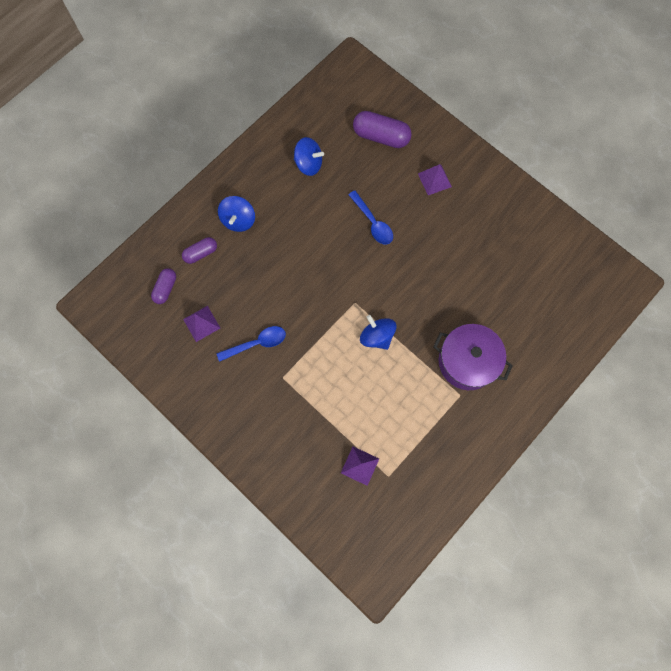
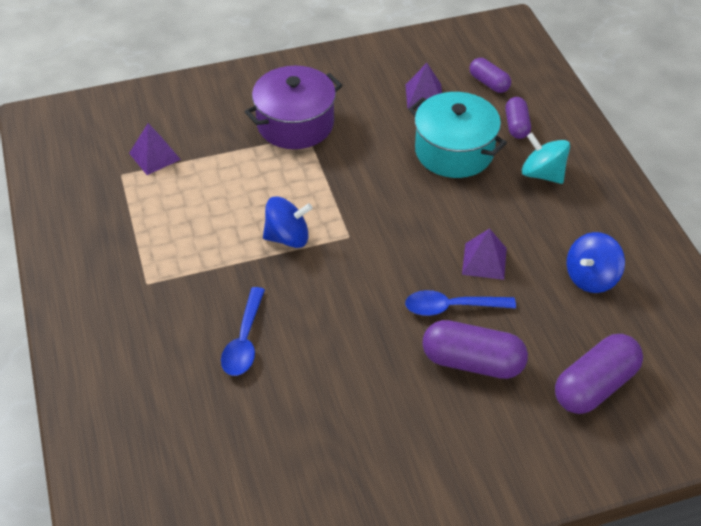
camera: 120 degrees right, 25 degrees down
blue spoon [216,326,286,362] -> blue spoon moved to [221,287,265,376]
blue spinning top [218,196,255,232] -> turquoise spinning top [522,133,570,184]
purple pyramid [418,164,452,195] -> purple pyramid moved to [462,228,507,280]
purple pot [433,324,513,390] -> purple pot moved to [245,66,342,149]
none -> turquoise pot [409,92,507,178]
none -> purple capsule [422,320,528,379]

